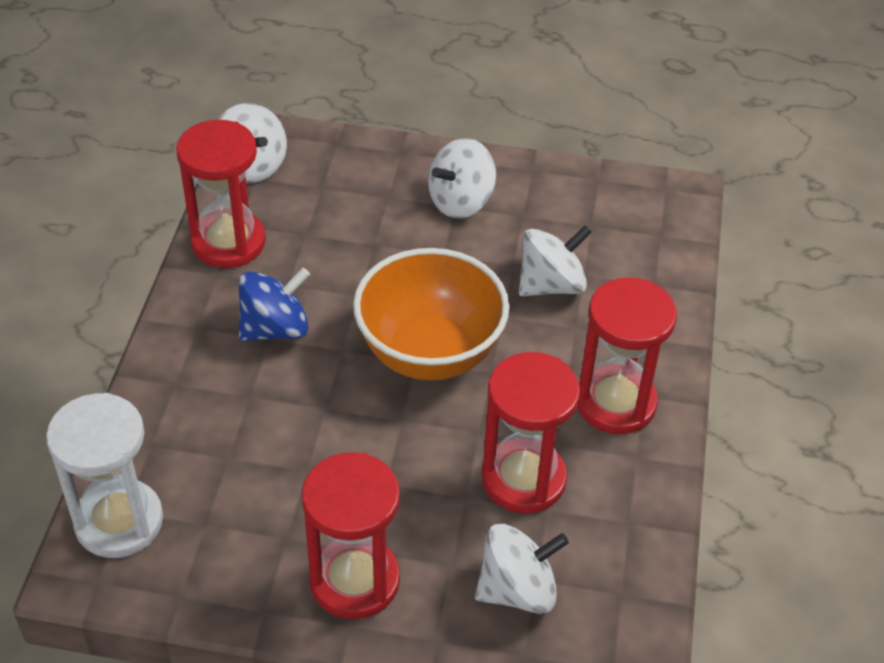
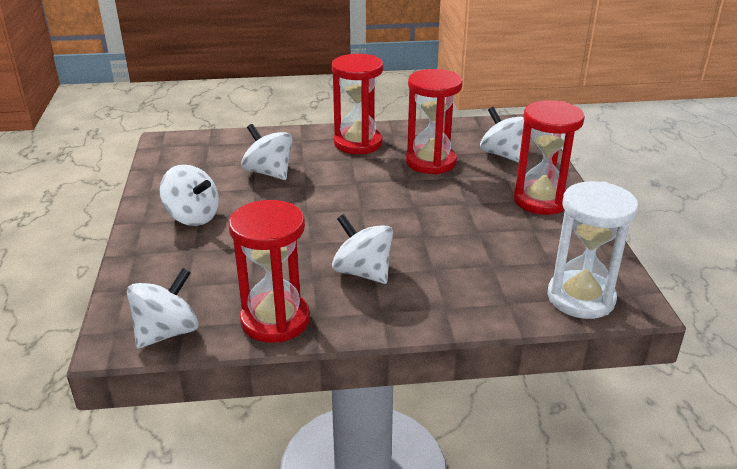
camera: 105 degrees left, 15 degrees down
blue spinning top [239,267,310,341] -> white spinning top [332,214,393,284]
orange bowl [353,248,509,380] -> none

